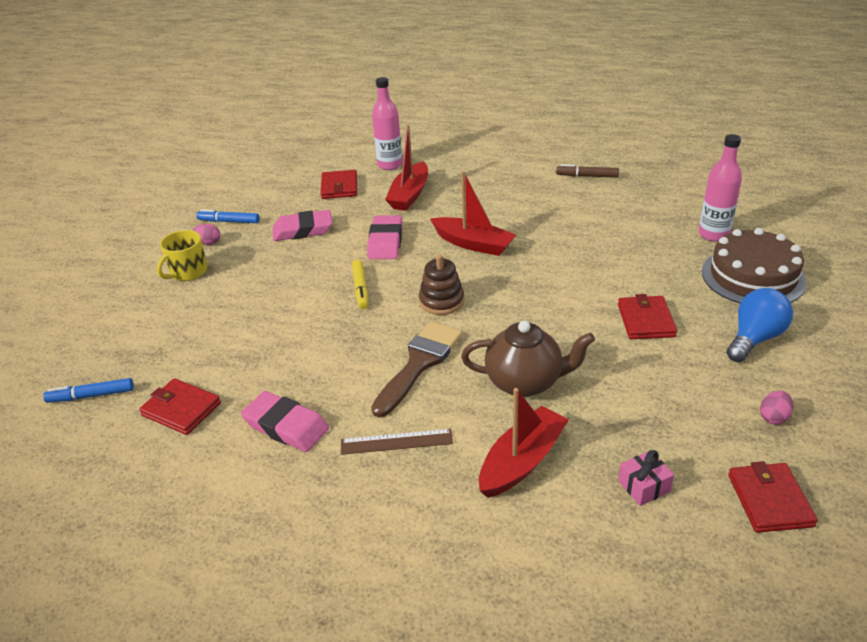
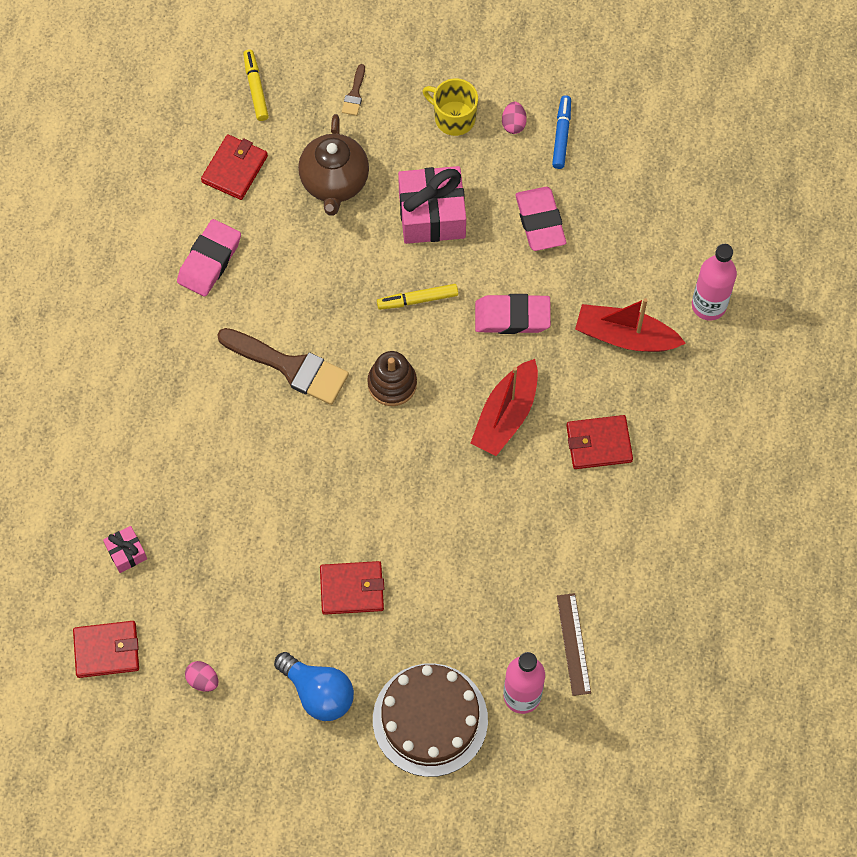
camera: 85 degrees right, 30 degrees up
blue marker [43,378,134,403] -> yellow marker [243,49,269,121]
red wallet [320,170,357,199] -> red wallet moved to [566,415,633,469]
brown ruler [341,429,453,455] -> brown ruler moved to [557,593,591,696]
brown teapot [461,321,595,397] -> brown teapot moved to [298,114,369,216]
red boat [479,388,569,498] -> none
brown marker [556,164,619,178] -> none
none -> brown brush [342,64,365,116]
none -> pink gift [398,166,466,244]

